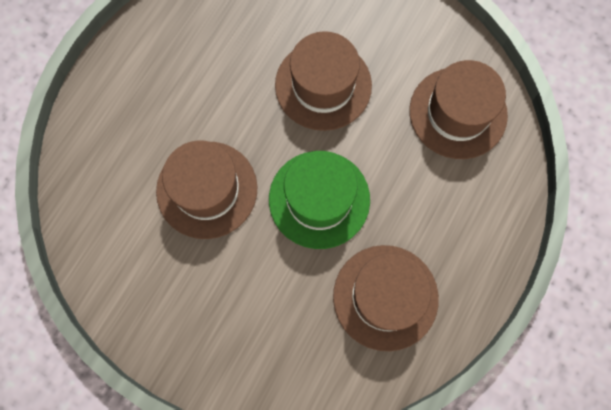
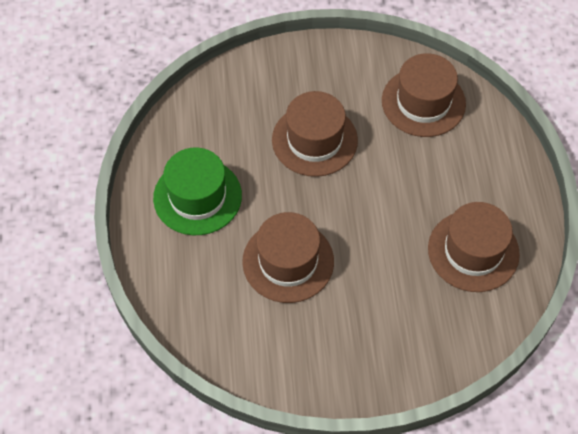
camera: 35 degrees left, 15 degrees down
green hat [269,151,370,249] -> green hat moved to [153,148,242,235]

